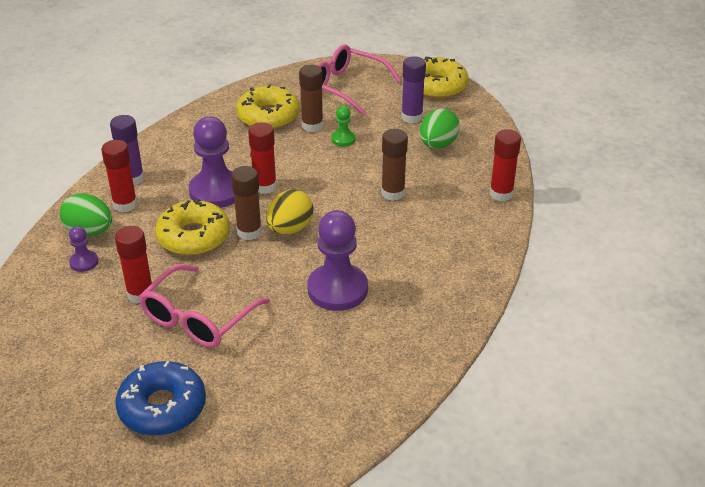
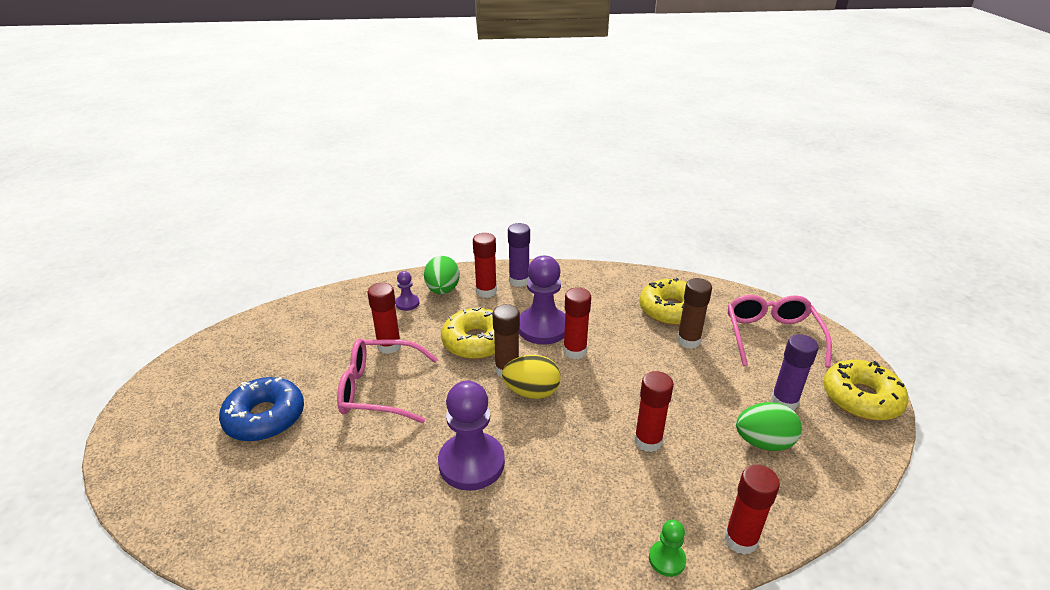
camera: 60 degrees right, 5 degrees down
green pawn [331,106,356,147] -> green pawn moved to [649,520,686,577]
brown glue stick [381,129,408,201] -> red glue stick [634,371,674,452]

